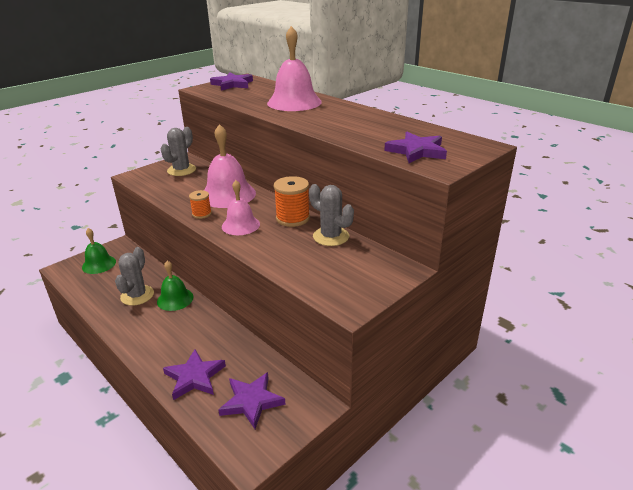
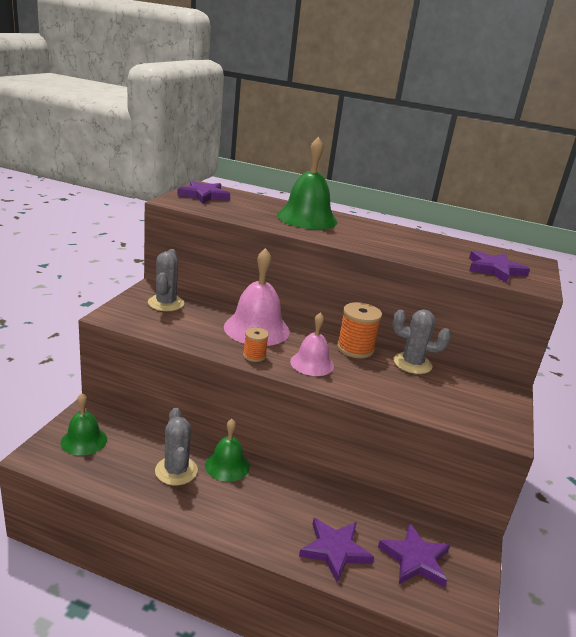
camera: 30 degrees left, 5 degrees down
pink bell [267,26,322,111] -> green bell [277,137,337,229]

